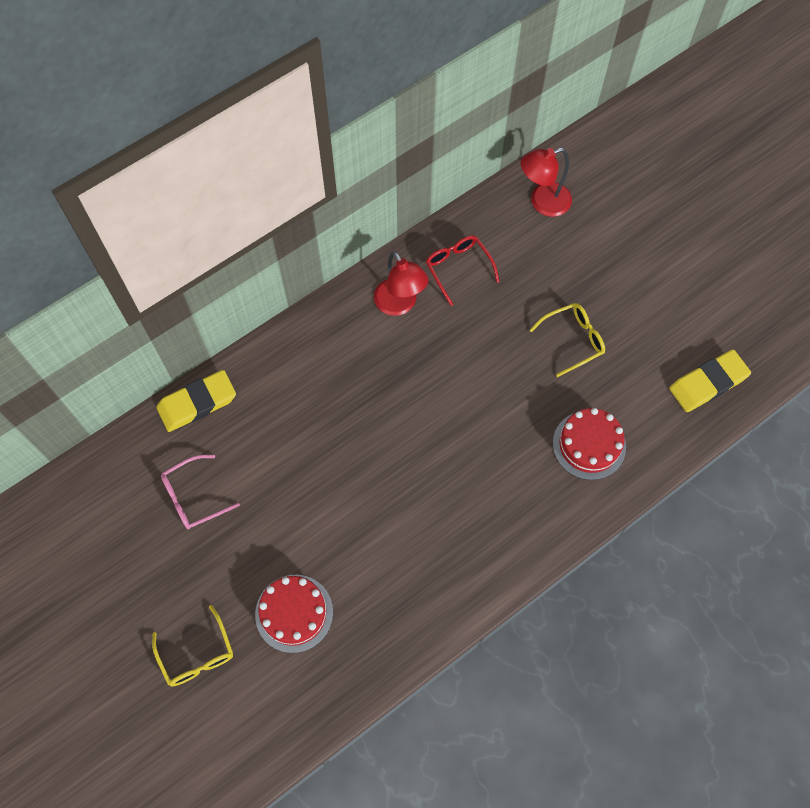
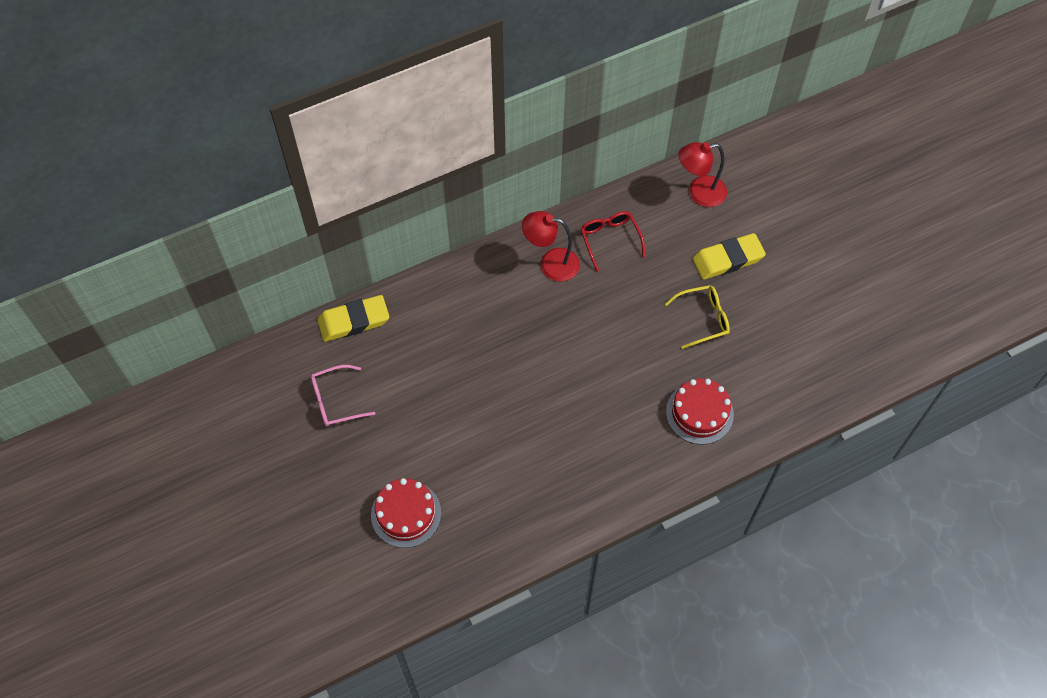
camera: 10 degrees right, 5 degrees down
yellow glasses [152,605,233,686] -> none
red lamp [374,251,429,316] -> red lamp turned 120 degrees clockwise [522,211,580,282]
yellow eraser [669,349,751,412] -> yellow eraser moved to [692,233,766,280]

